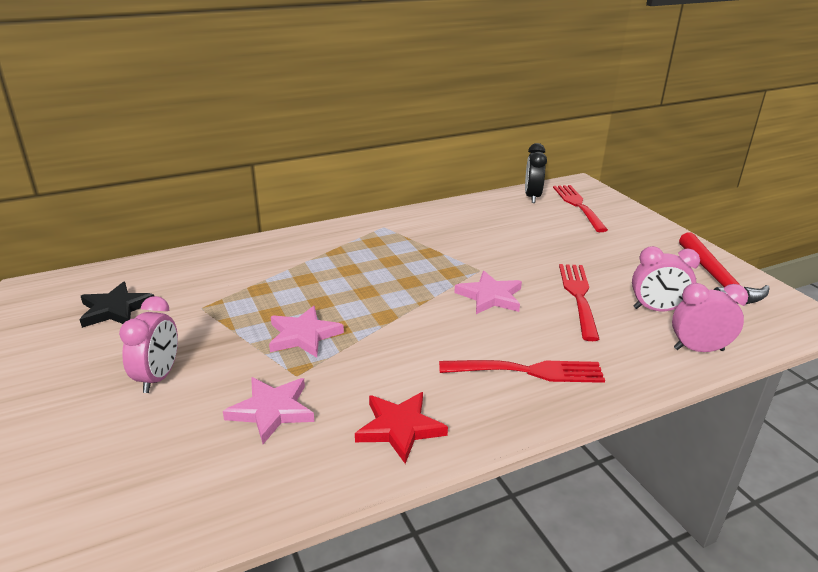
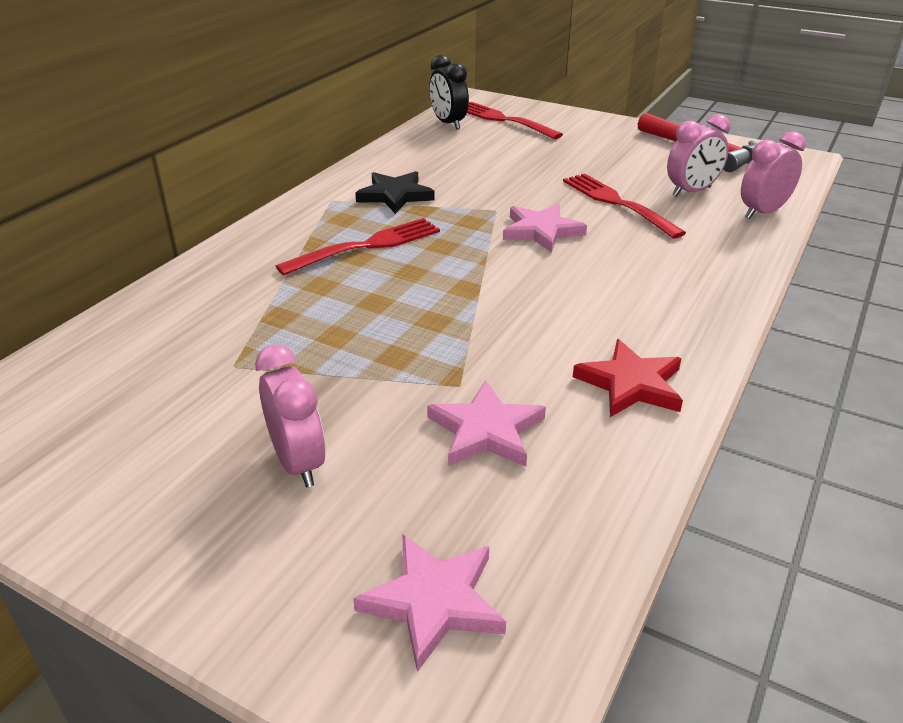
camera: 35 degrees left, 5 degrees up
black star [79,282,154,328] -> black star moved to [355,171,435,214]
pink star [269,306,344,358] -> pink star moved to [353,534,506,672]
red fork [439,360,605,383] -> red fork moved to [276,218,440,275]

